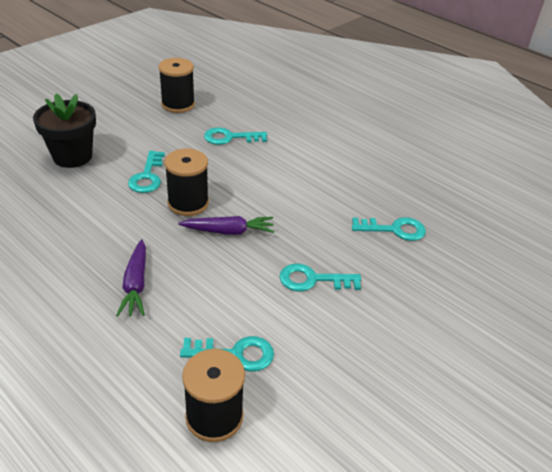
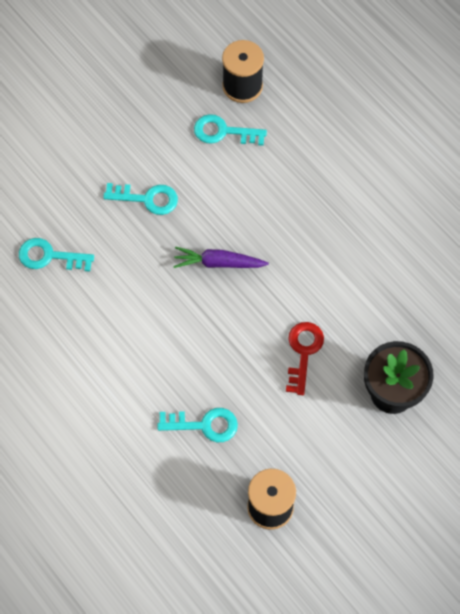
camera: 170 degrees left, 25 degrees up
purple carrot [116,239,146,316] -> none
turquoise key [128,151,165,193] -> red key [286,322,324,395]
black spool [164,149,209,216] -> none

